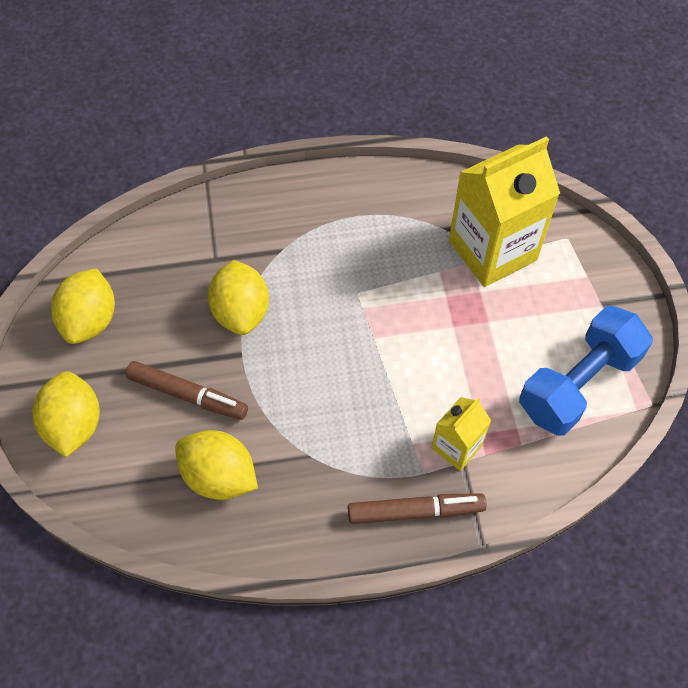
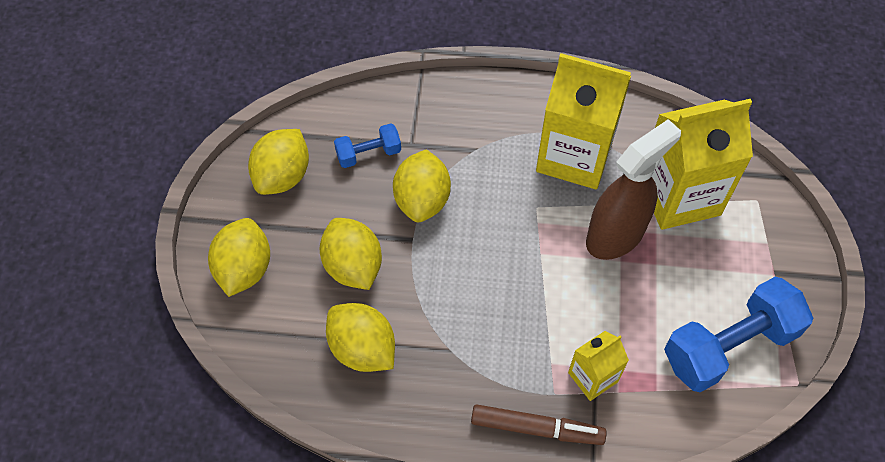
camera: 15 degrees right, 0 degrees up
brown marker [126,361,248,420] -> yellow lemon [320,218,382,290]
none -> blue dumbbell [334,123,401,168]
none -> yellow carton [536,53,631,189]
none -> brown spray bottle [586,119,681,260]

